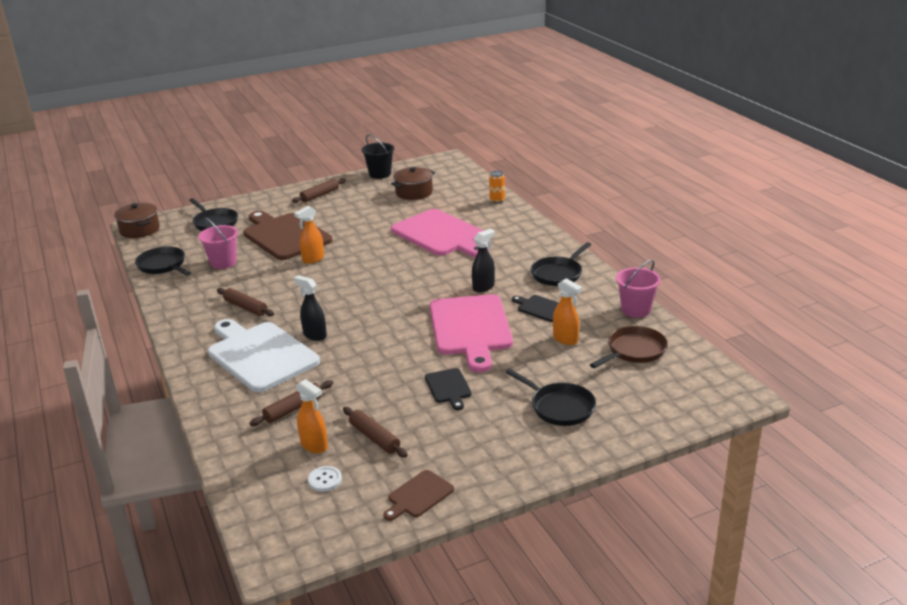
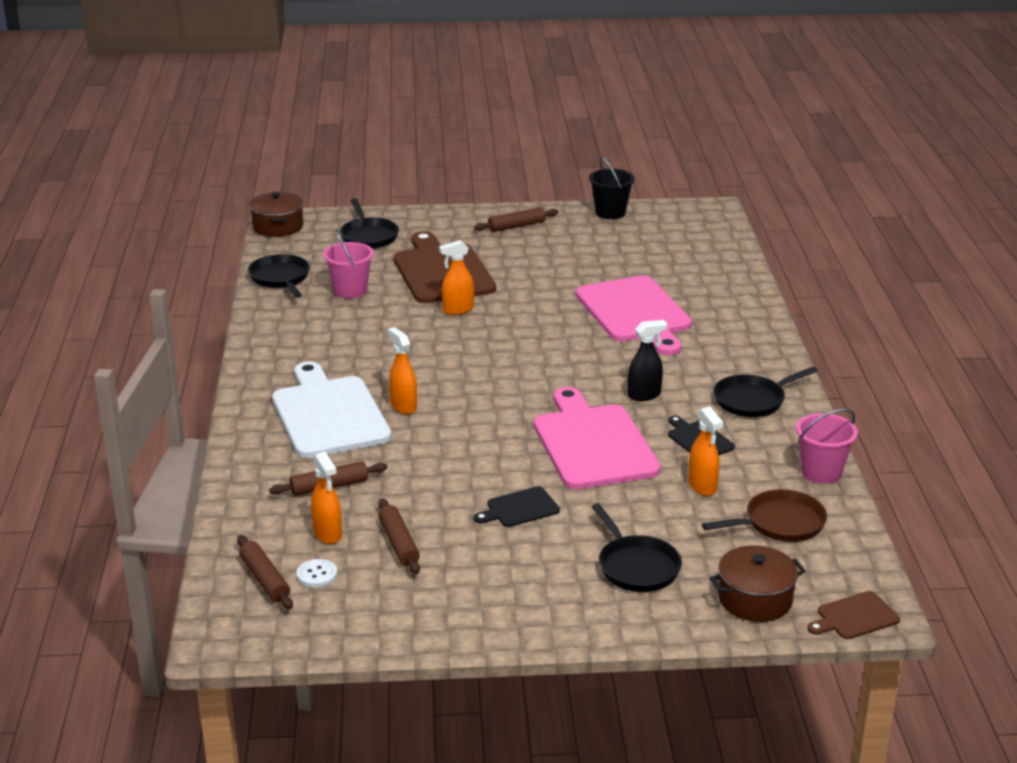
camera: 20 degrees right, 0 degrees up
brown rolling pin [217,288,274,316] -> brown rolling pin moved to [237,535,293,609]
black spray bottle [294,275,327,341] -> orange spray bottle [387,327,417,414]
brown cutting board [384,470,454,521] -> brown cutting board moved to [807,591,900,639]
brown pot [391,167,435,200] -> brown pot moved to [710,545,806,622]
black cutting board [425,368,472,410] -> black cutting board turned 60 degrees clockwise [474,486,560,527]
pink cutting board [430,294,513,372] -> pink cutting board turned 150 degrees clockwise [534,387,661,489]
orange can [489,171,505,203] -> none

